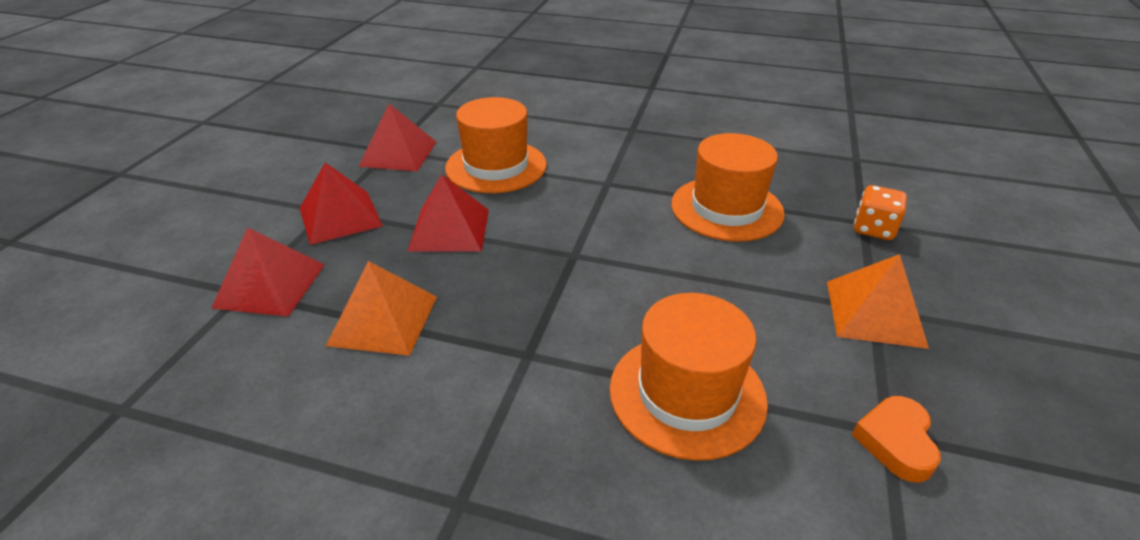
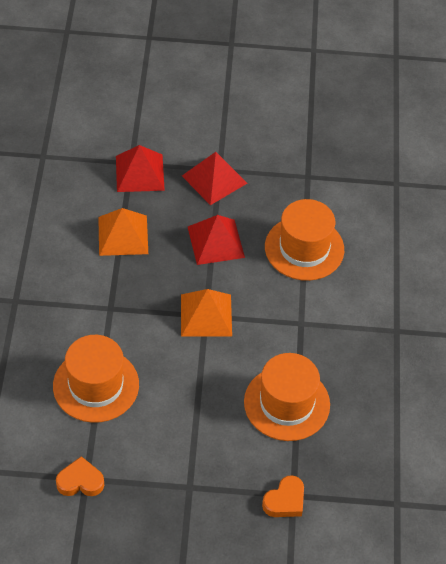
camera: 75 degrees right, 15 degrees up
red pyramid [358,104,436,171] -> none
orange pyramid [827,254,929,349] -> orange pyramid moved to [181,289,232,337]
orange dice [854,185,907,240] -> orange heart [262,475,304,517]

